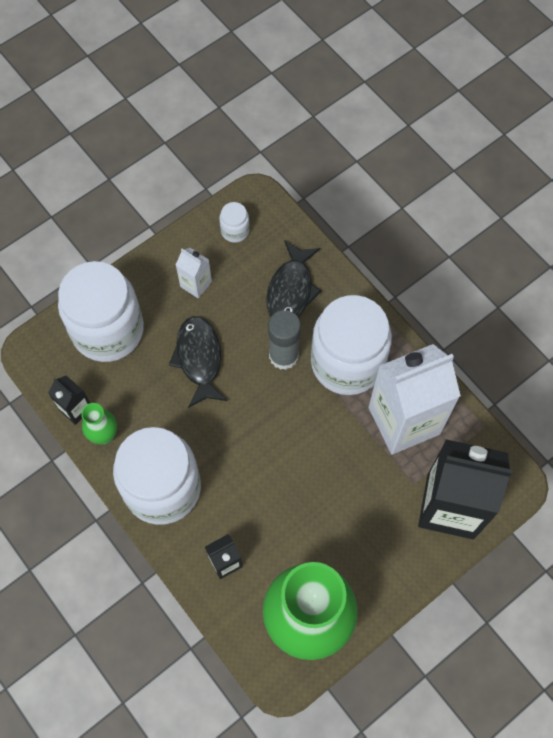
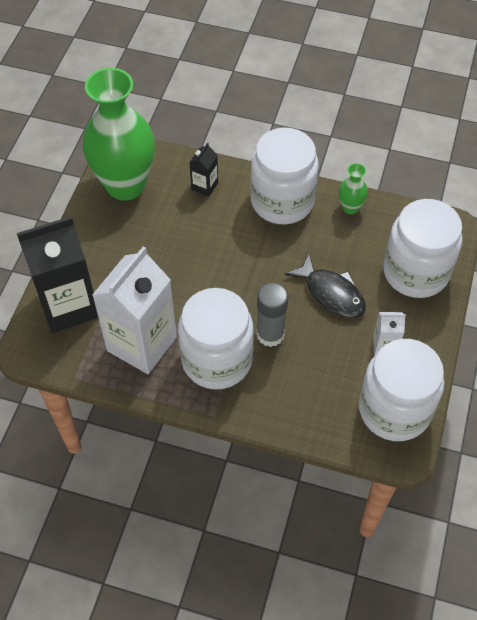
camera: 145 degrees right, 10 degrees down
black carton [48,376,90,425] -> none
white jar [220,202,250,243] -> white jar [359,339,444,441], size x2.44
black fish [266,240,321,317] -> none

